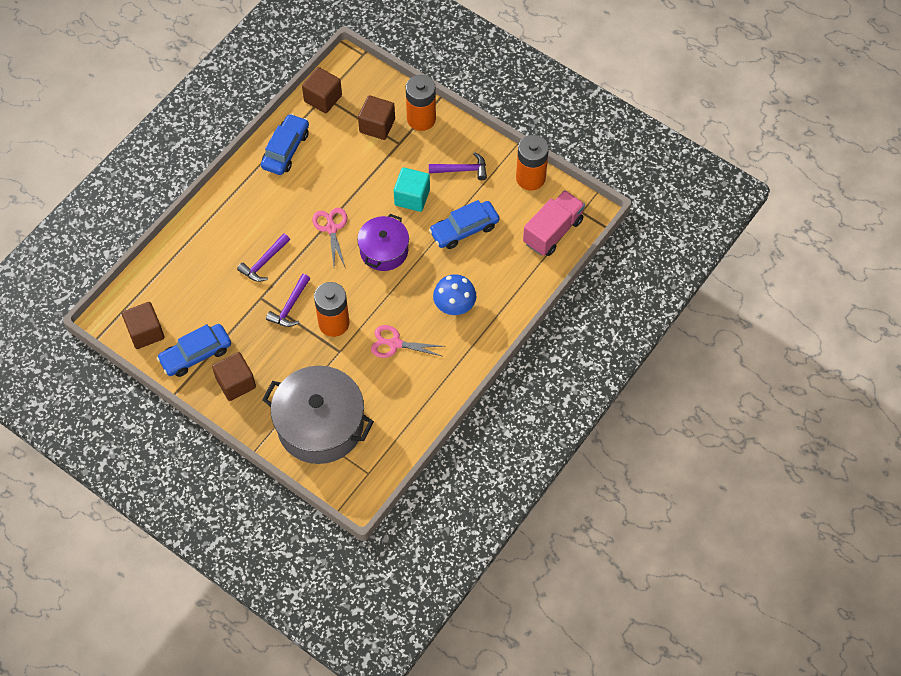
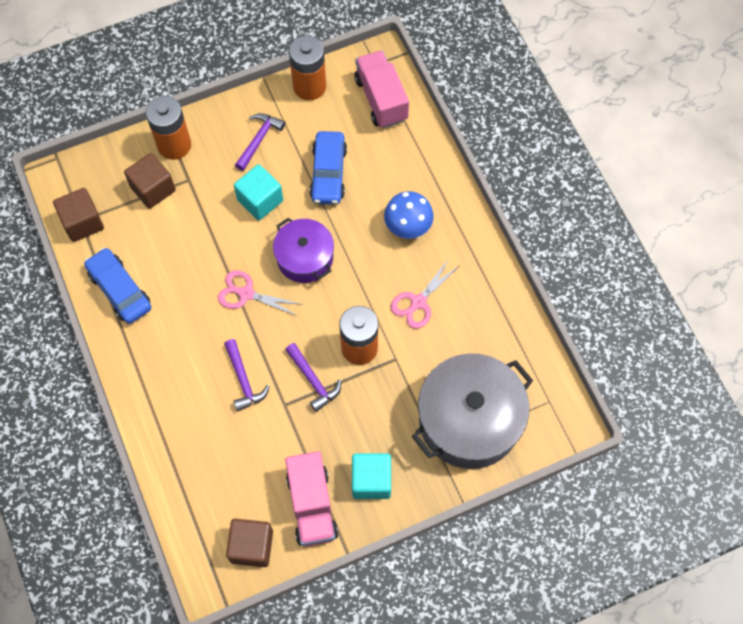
camera: 60 degrees left, 5 degrees up
blue car [157,324,231,377] -> pink truck [285,451,338,547]
brown cube [212,352,256,401] -> turquoise cube [352,453,391,499]

